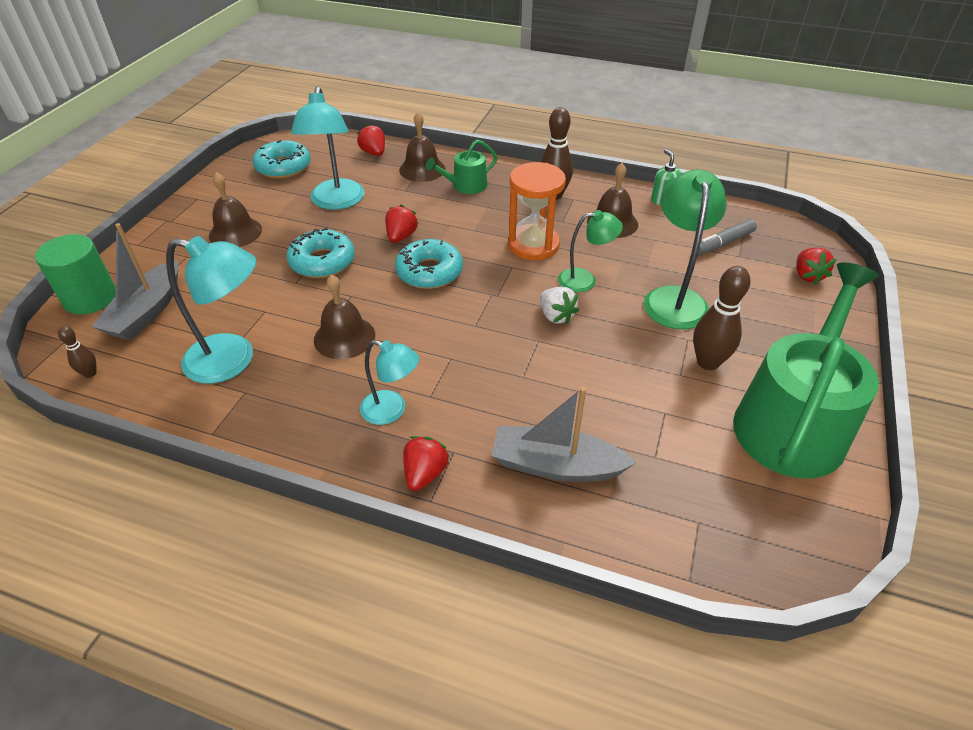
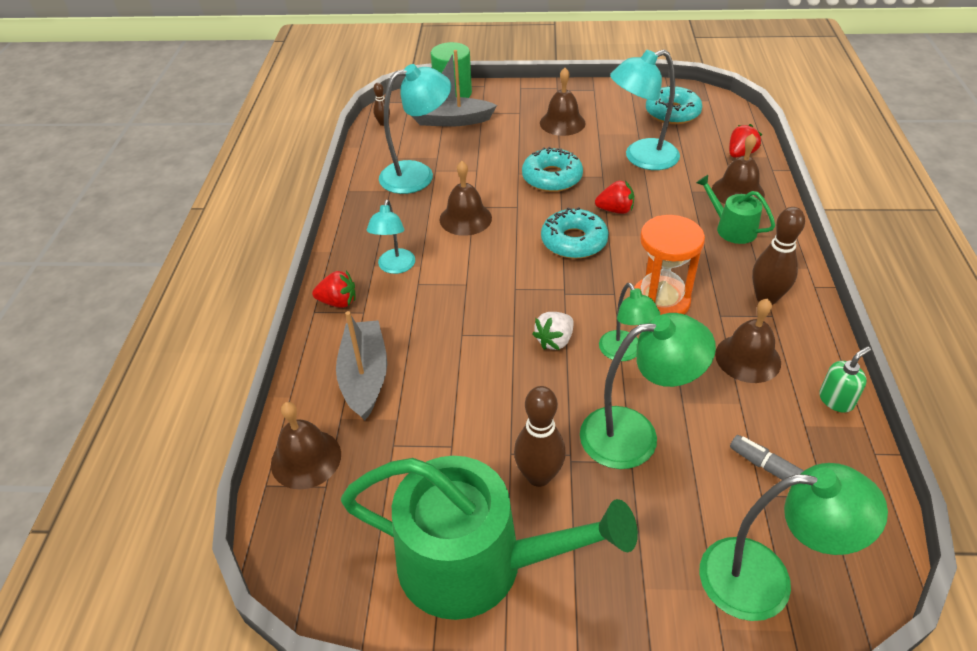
camera: 75 degrees right, 0 degrees up
turquoise lamp [166,236,256,384] -> turquoise lamp turned 105 degrees counterclockwise [379,64,451,194]
red strawberry [796,248,836,284] -> green lamp [699,463,888,621]
none -> brown bell [271,402,341,489]

